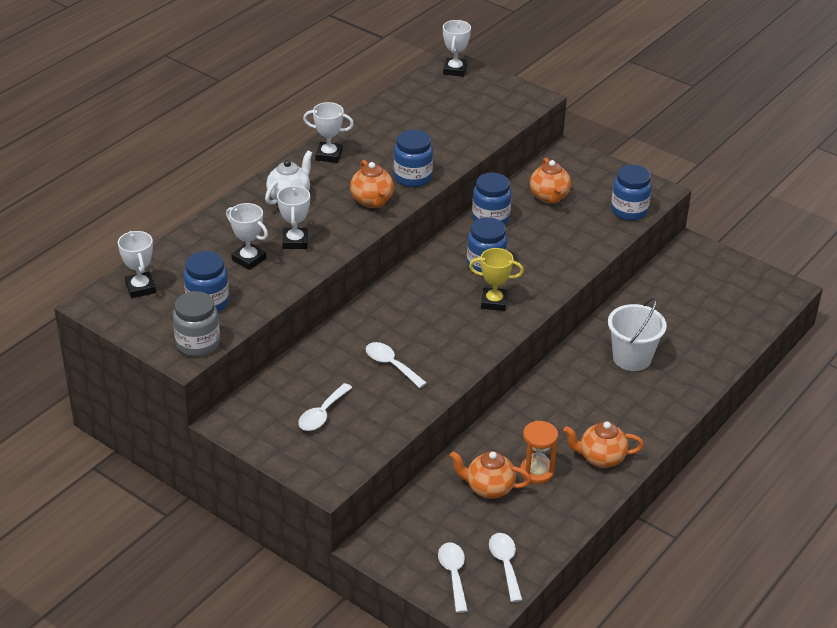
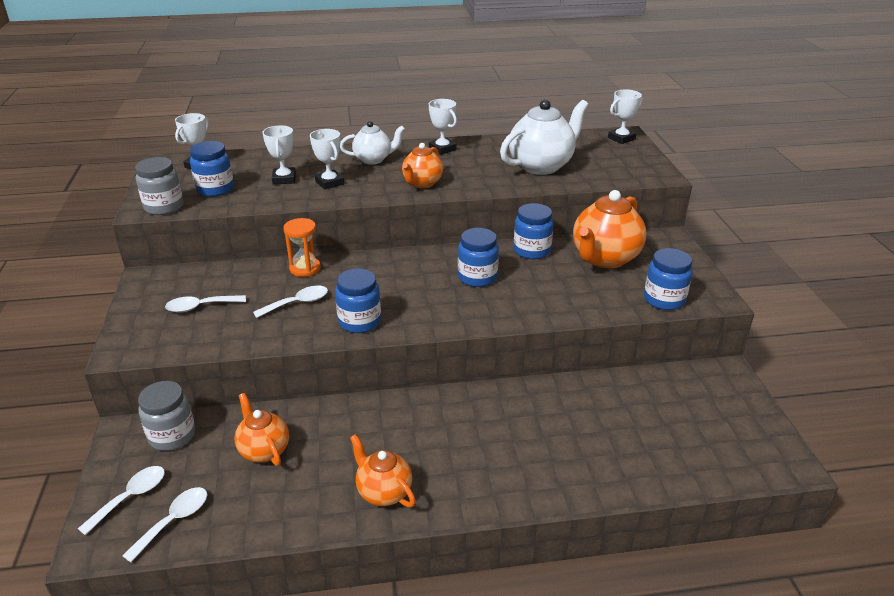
camera: 45 degrees right, 5 degrees down
white trophy [277,185,310,249] -> white trophy turned 75 degrees counterclockwise [310,129,344,190]
white spoon [366,342,427,388] -> white spoon turned 60 degrees clockwise [253,285,328,318]
blue jar [394,130,433,187] -> blue jar moved to [335,268,381,333]
yellow trophy [469,248,524,311] -> none
orange hourglass [520,421,558,484] -> orange hourglass moved to [283,218,321,277]
orange teapot [530,158,571,204] -> orange teapot [573,190,647,268], size x1.67
white bucket [608,298,667,371] -> none
none -> grey jar [138,381,195,451]
none -> white teapot [500,99,588,175]

